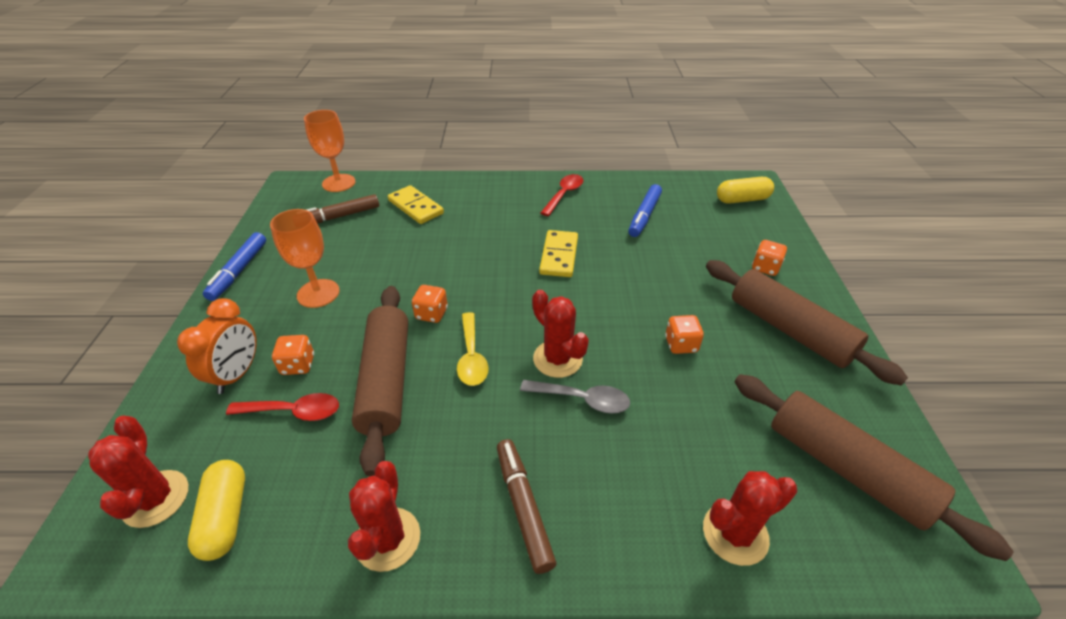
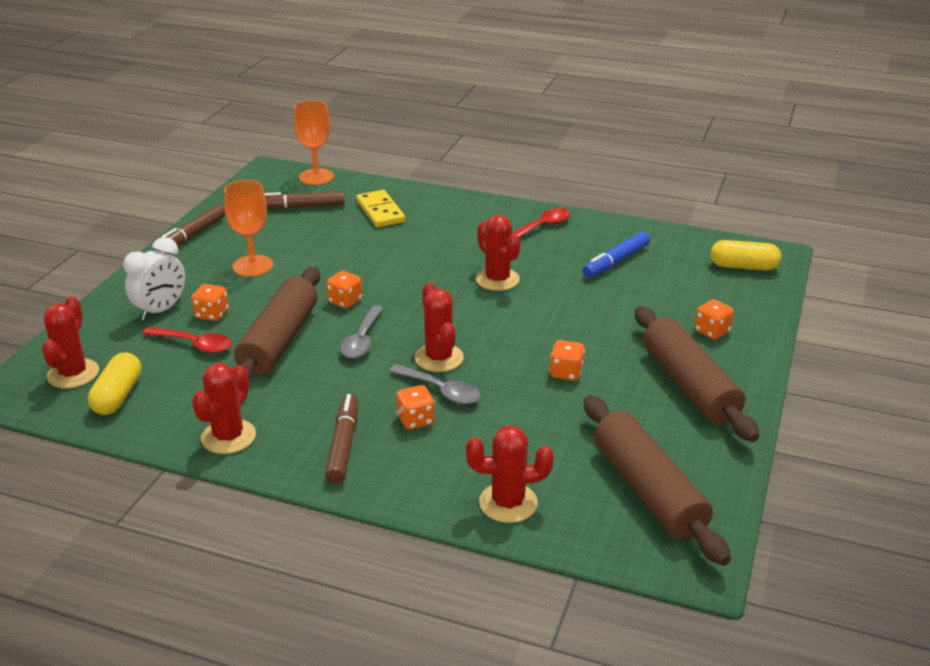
camera: 20 degrees right, 10 degrees down
orange clock [177,298,257,394] -> white clock [123,237,185,321]
blue marker [203,232,266,301] -> brown marker [156,204,225,252]
yellow spoon [457,312,488,386] -> grey spoon [340,306,384,358]
yellow domino [539,230,578,277] -> red cactus [476,215,521,291]
none -> orange dice [396,385,435,430]

